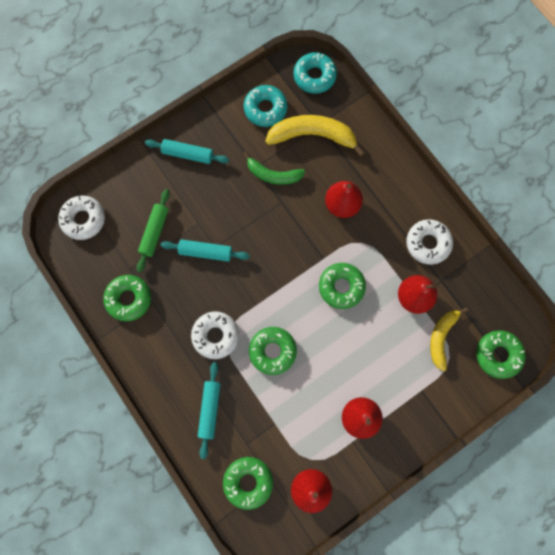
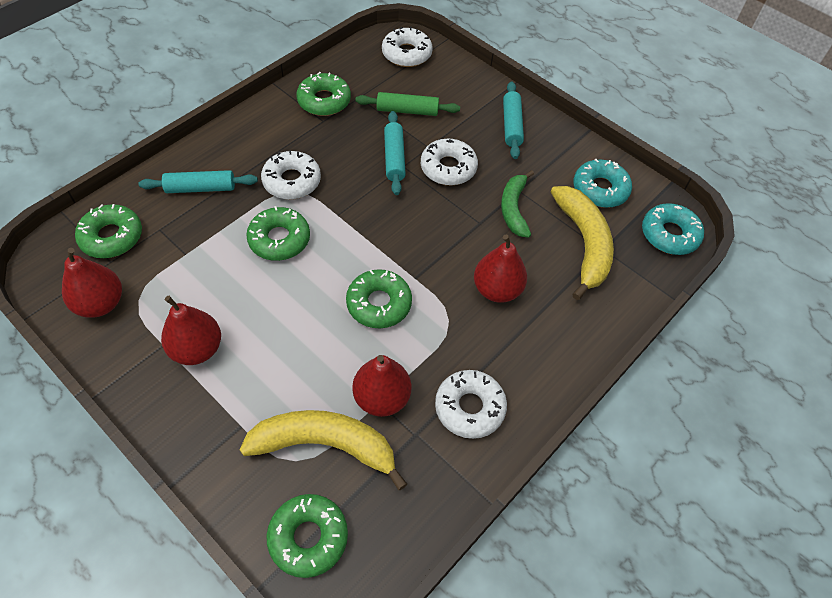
camera: 75 degrees right, 20 degrees down
yellow banana [430,308,468,371] -> yellow banana [239,410,407,490], size x1.55
none -> white donut [421,138,478,186]

